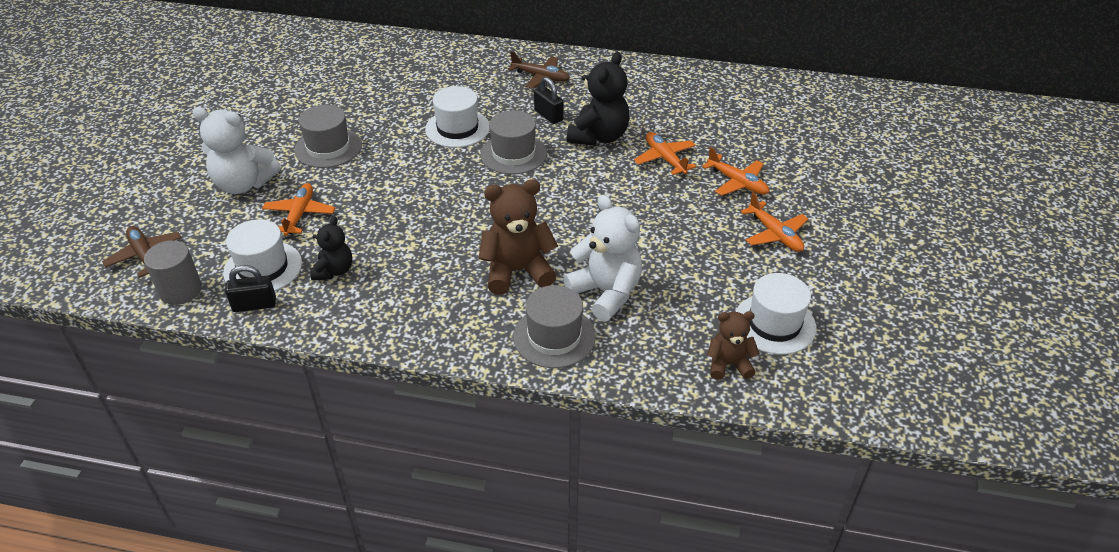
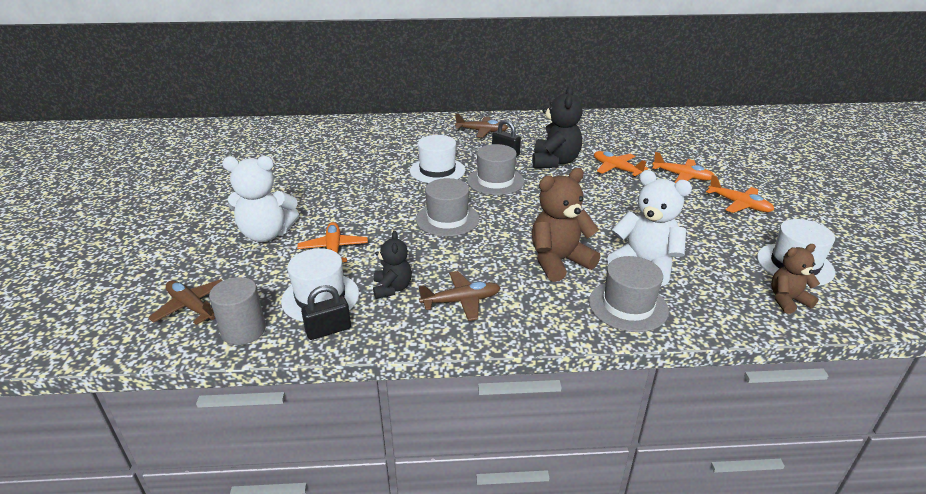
camera: 15 degrees left, 10 degrees down
grey hat [294,105,362,168] -> grey hat moved to [416,178,479,237]
none -> brown plane [419,271,501,321]

